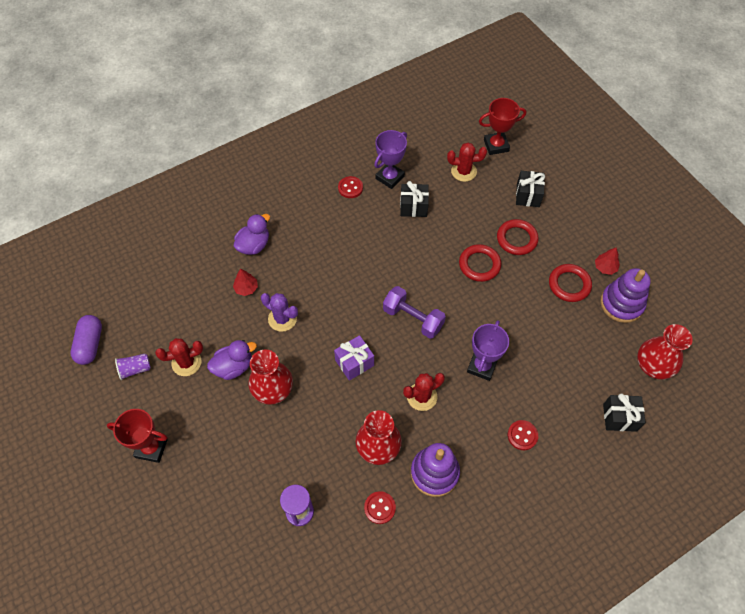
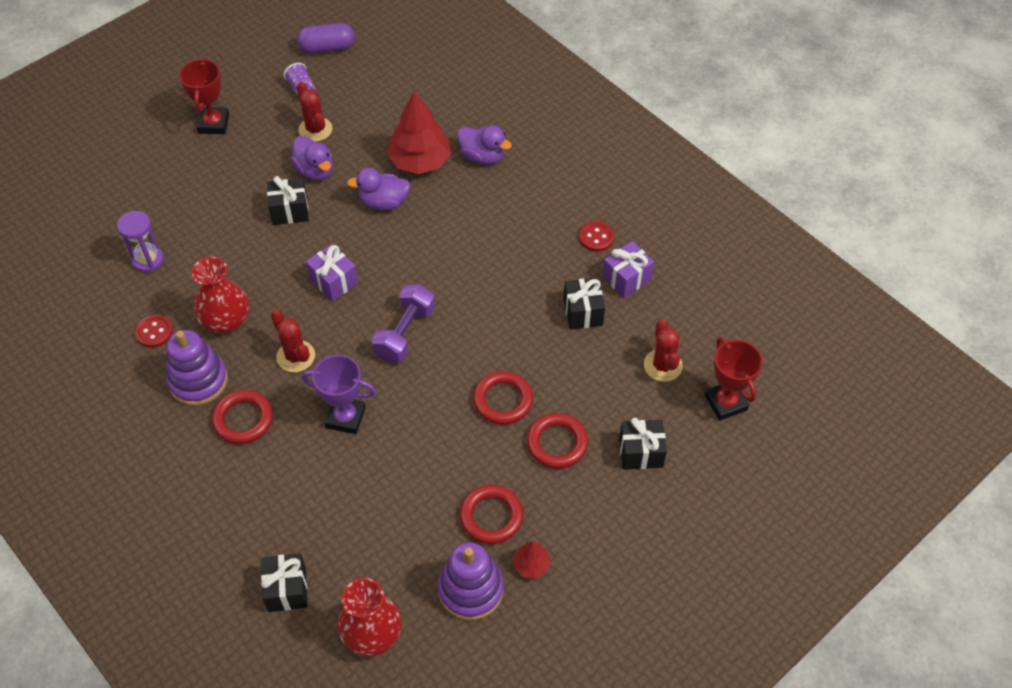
camera: 80 degrees right, 5 degrees down
red tree [233,269,258,296] -> red tree [387,91,451,174], size x2.08
red vase [248,350,293,405] -> black gift [267,176,309,225]
purple cactus [261,293,298,332] -> purple duck [347,168,410,210]
purple trophy [374,130,407,189] -> purple gift [602,241,654,298]
red button [508,420,538,450] -> none
none -> red ring [212,390,273,444]

